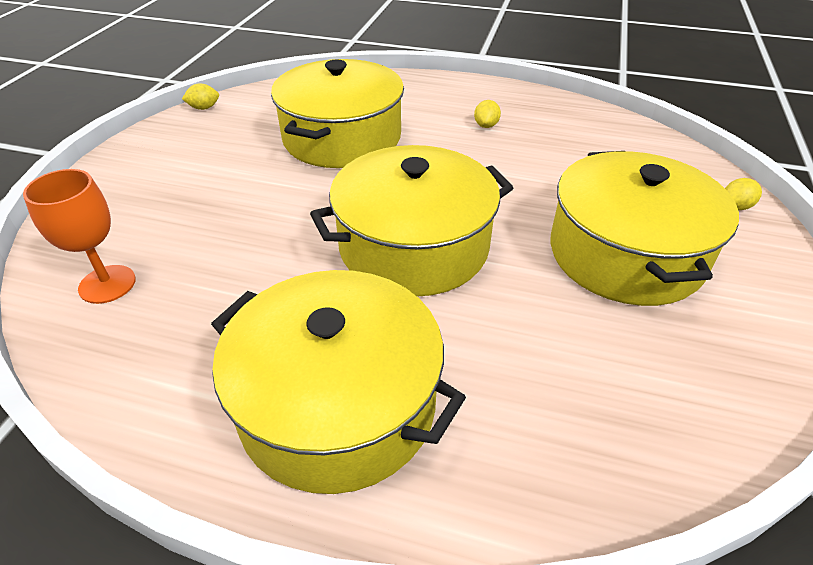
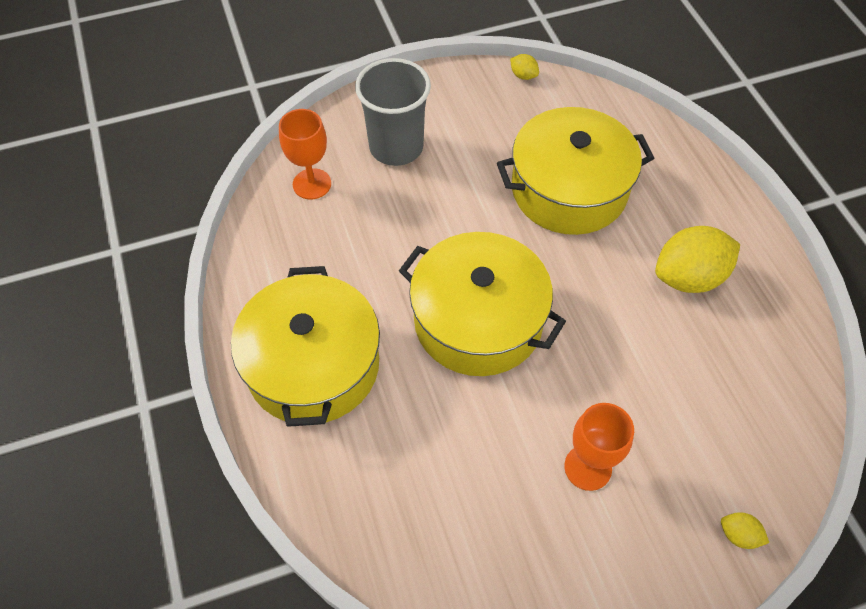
camera: 55 degrees right, 15 degrees up
yellow lemon [474,100,501,128] -> yellow lemon [655,226,740,293], size x2.28
yellow pot [550,151,739,306] -> orange goblet [564,403,634,491]
none -> grey cup [355,58,431,166]

